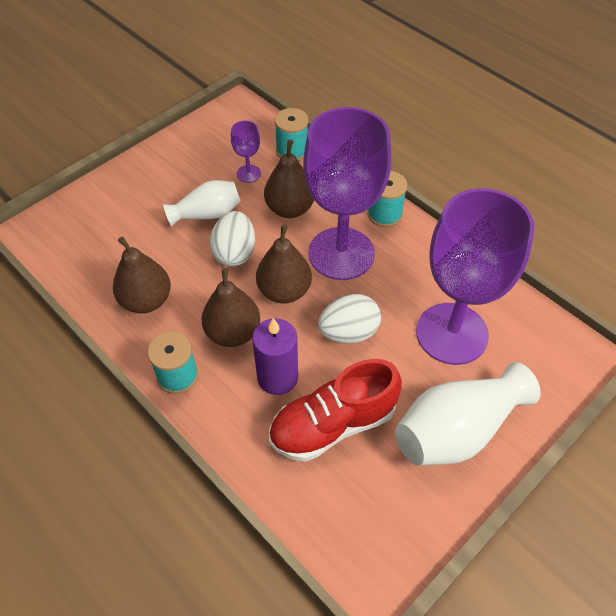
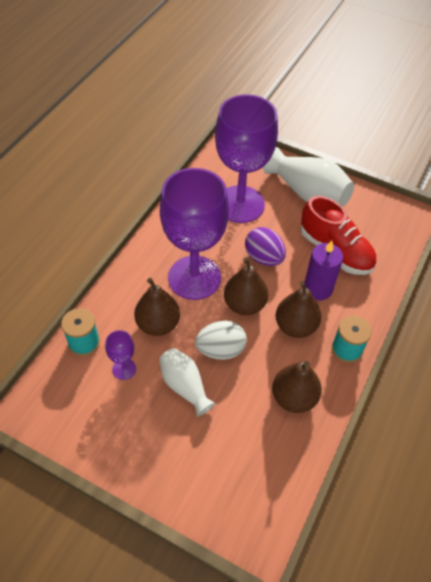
camera: 110 degrees left, 0 degrees up
white egg [318,294,381,344] -> purple egg [245,227,286,266]
turquoise spool [368,171,407,227] -> none

